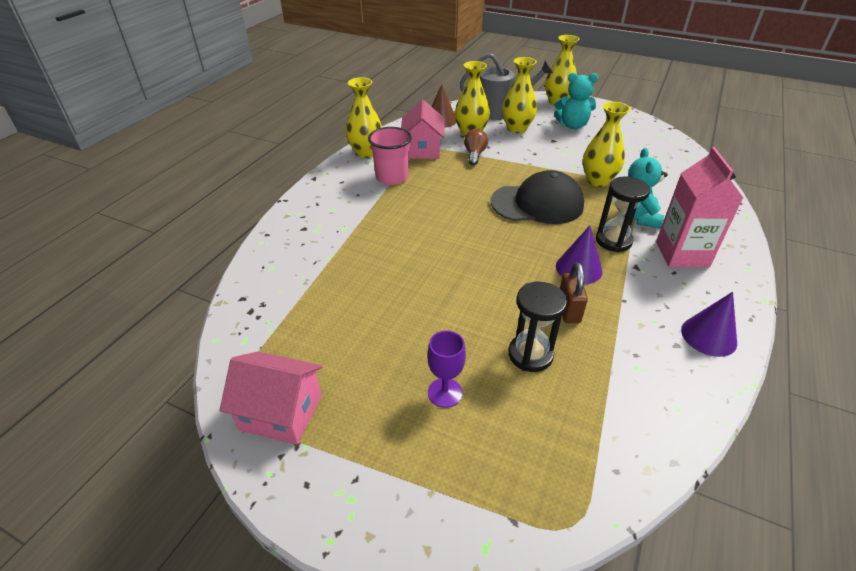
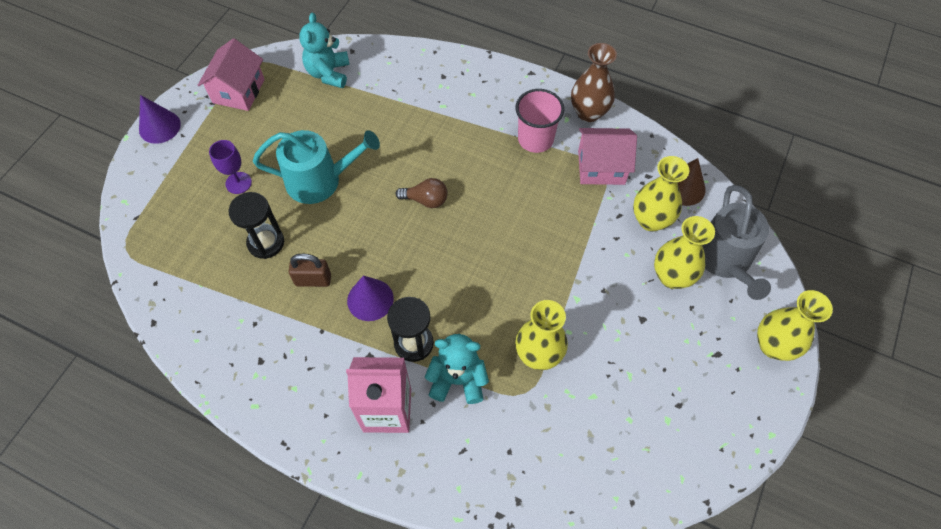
camera: 90 degrees right, 20 degrees up
yellow vase [346,77,382,158] -> brown vase [571,43,617,122]
brown light bulb [464,129,488,165] -> brown light bulb moved to [396,178,448,208]
black cap [491,170,584,224] -> none
turquoise teddy bear [554,73,598,129] -> turquoise teddy bear moved to [299,13,350,88]
purple cone [681,292,737,357] -> purple cone moved to [139,95,181,144]
none -> turquoise watering can [253,130,380,204]

